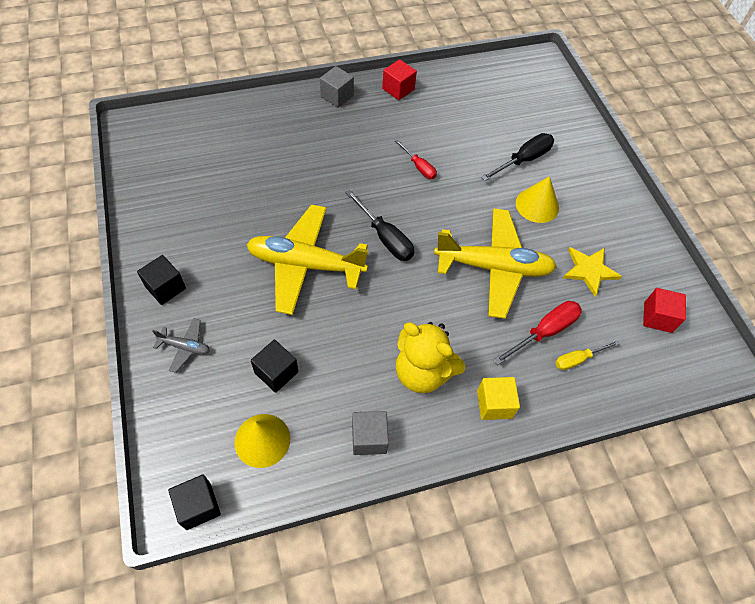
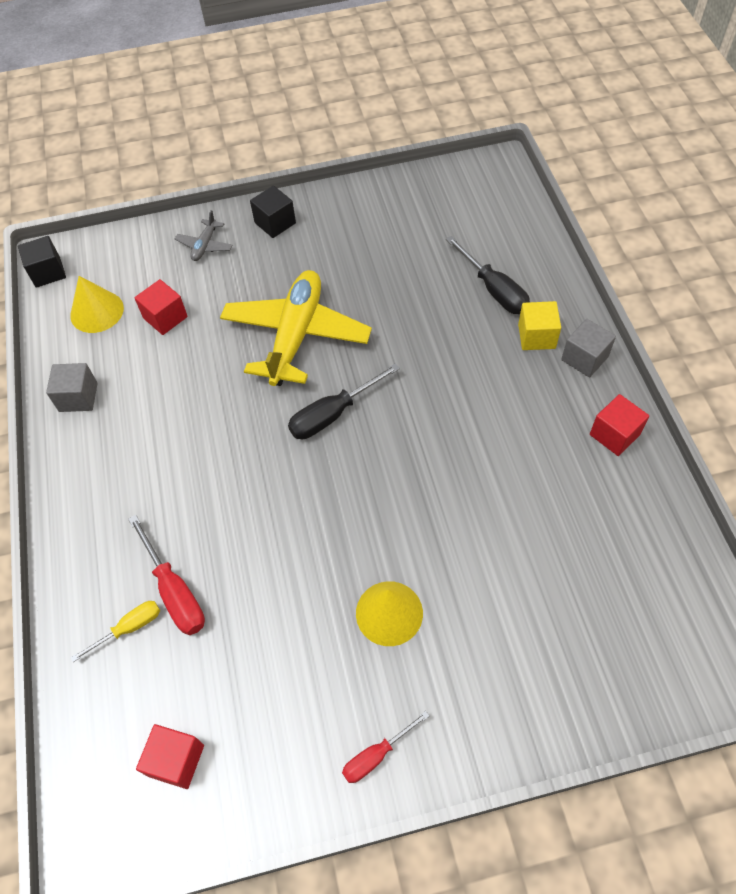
camera: 100 degrees right, 0 degrees up
black cube [251,339,298,393] -> red cube [134,279,188,335]
red screwdriver [395,140,437,179] -> red screwdriver moved to [342,711,429,783]
yellow teddy bear [396,322,465,393] -> none
yellow plane [434,208,557,319] -> none
yellow cube [477,377,520,420] -> yellow cube moved to [518,301,561,350]
black screwdriver [481,133,554,181] -> black screwdriver moved to [446,236,530,314]
yellow screwdriver [555,341,619,370] -> yellow screwdriver turned 75 degrees clockwise [71,601,160,662]
yellow star [563,247,622,296] -> none

